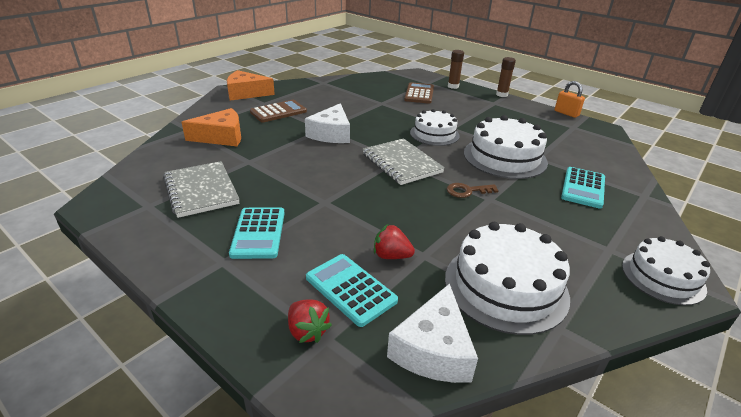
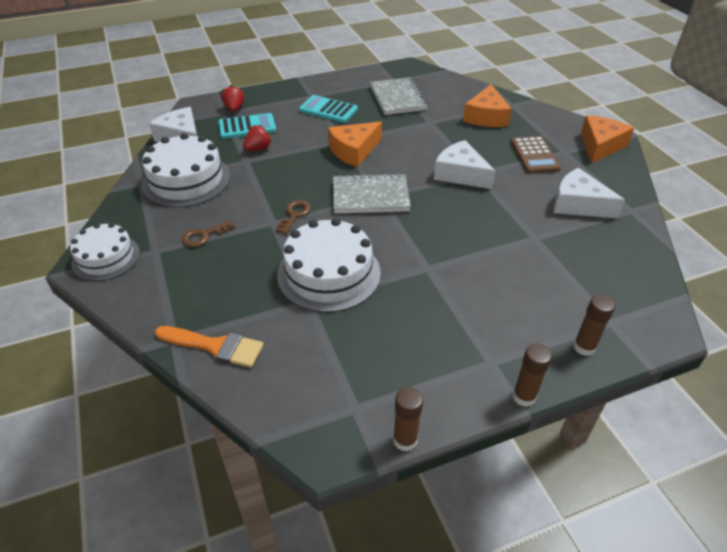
camera: 120 degrees right, 10 degrees up
grey notebook [163,161,239,218] -> grey notebook turned 75 degrees clockwise [370,78,428,115]
red strawberry [288,300,332,343] -> red strawberry turned 90 degrees clockwise [221,85,244,112]
brown calculator [404,82,434,104] -> none
white cake [410,109,460,146] -> none
orange padlock [555,81,585,118] -> brown glue stick [393,387,423,451]
turquoise calculator [561,167,605,209] -> none
none -> orange brush [155,326,264,368]
none -> brown key [182,220,235,247]
none -> orange cheese [328,122,382,167]
none -> white cheese [554,168,625,218]

